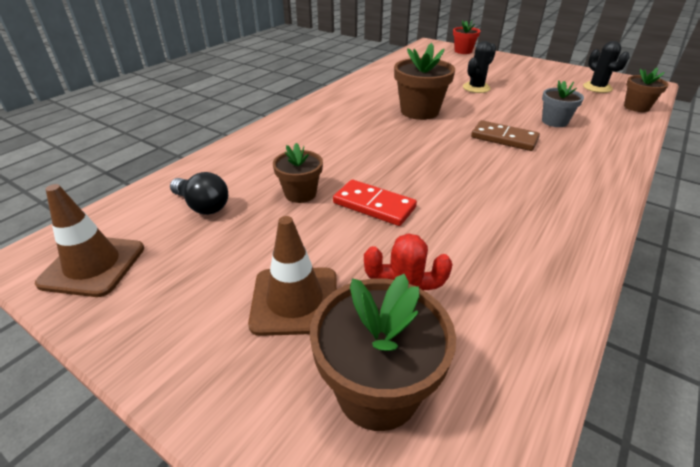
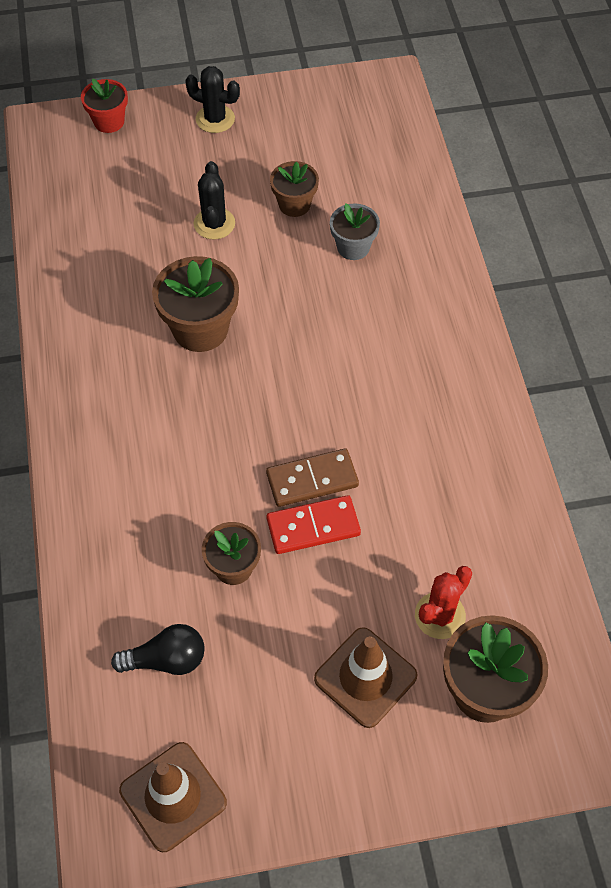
camera: 45 degrees left, 20 degrees up
brown domino [471,120,540,151] -> brown domino moved to [266,448,359,507]
black cactus [583,41,630,93] -> black cactus moved to [185,66,240,133]
brown flower pot [624,68,669,112] -> brown flower pot moved to [270,161,319,217]

